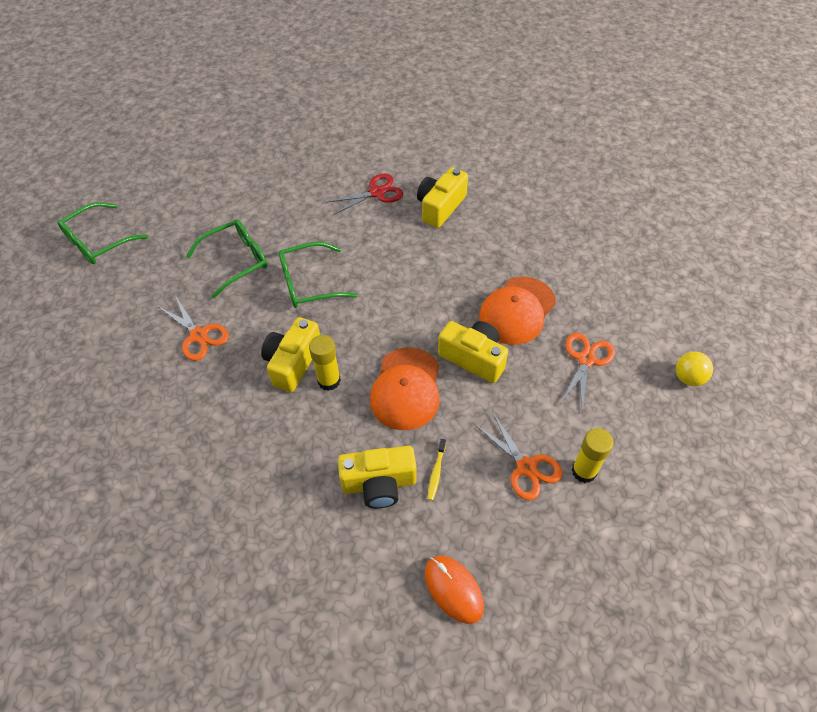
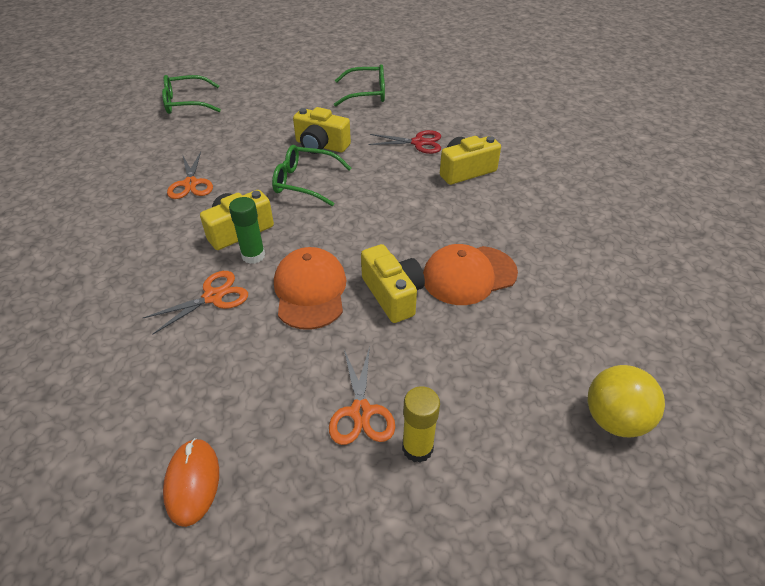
camera: 30 degrees right, 10 degrees down
green glasses [186,219,267,298] -> green glasses moved to [334,64,385,107]
yellow glue stick [309,335,341,391] -> green glue stick [229,197,265,264]
yellow camera [338,446,417,508] -> yellow camera moved to [293,107,351,154]
orange cap [370,347,440,430] -> orange cap turned 135 degrees clockwise [274,247,346,330]
yellow toothbrush [427,439,446,501] -> none
orange scissors [561,333,615,411] -> orange scissors moved to [143,271,248,335]
yellow ball [676,352,713,386] -> yellow ball [588,365,665,437], size x1.54

